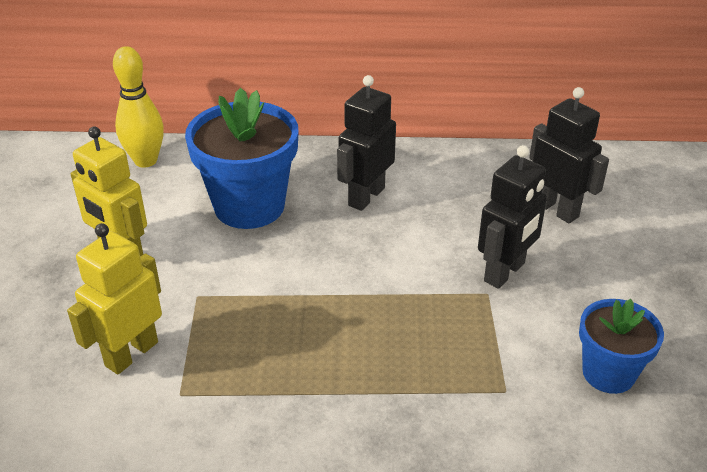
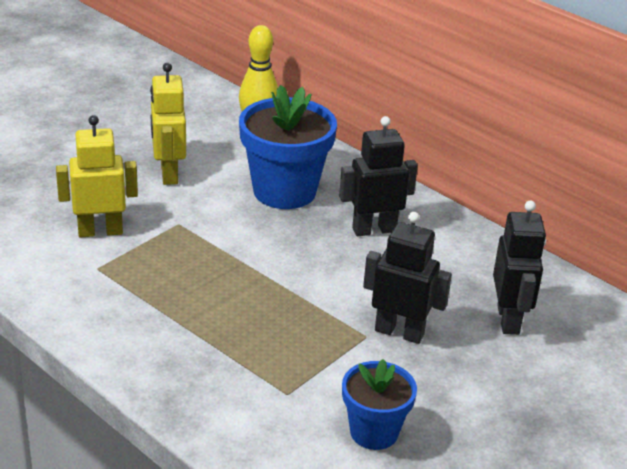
camera: 40 degrees right, 5 degrees down
black robot [478,145,547,289] -> black robot turned 150 degrees counterclockwise [363,212,452,344]

